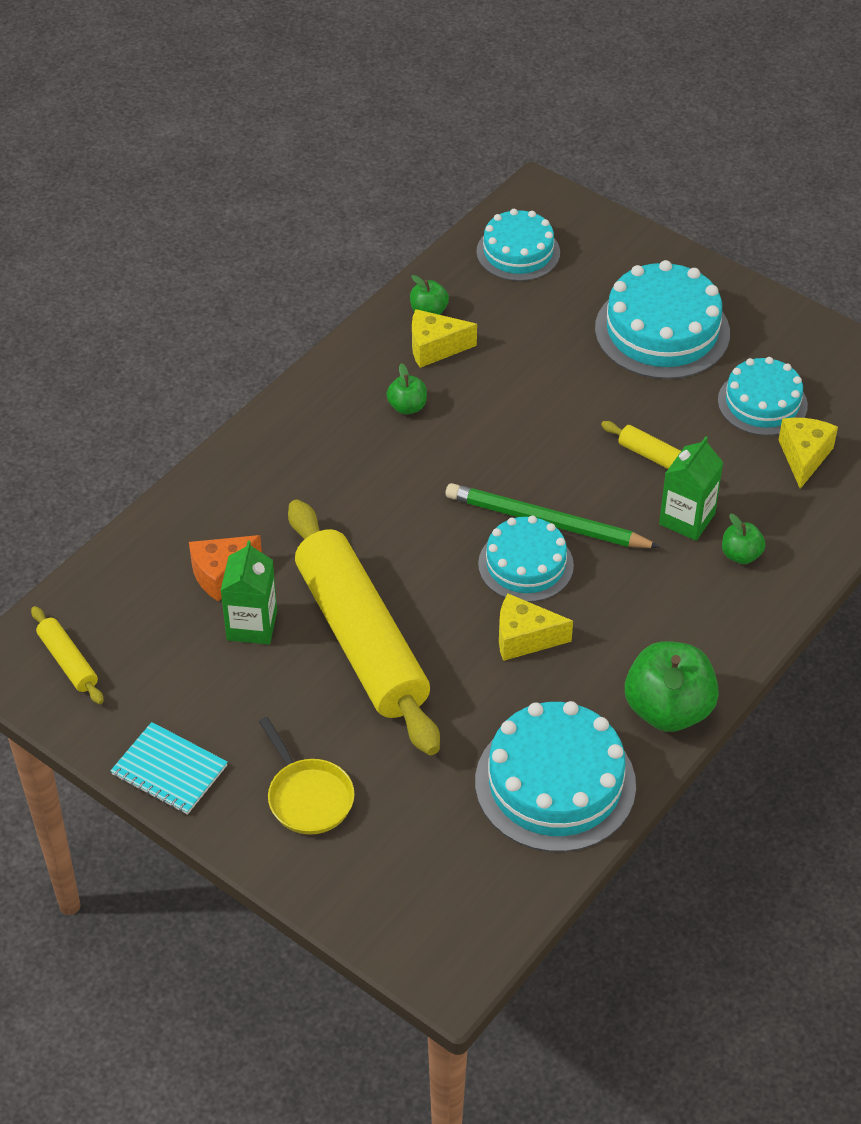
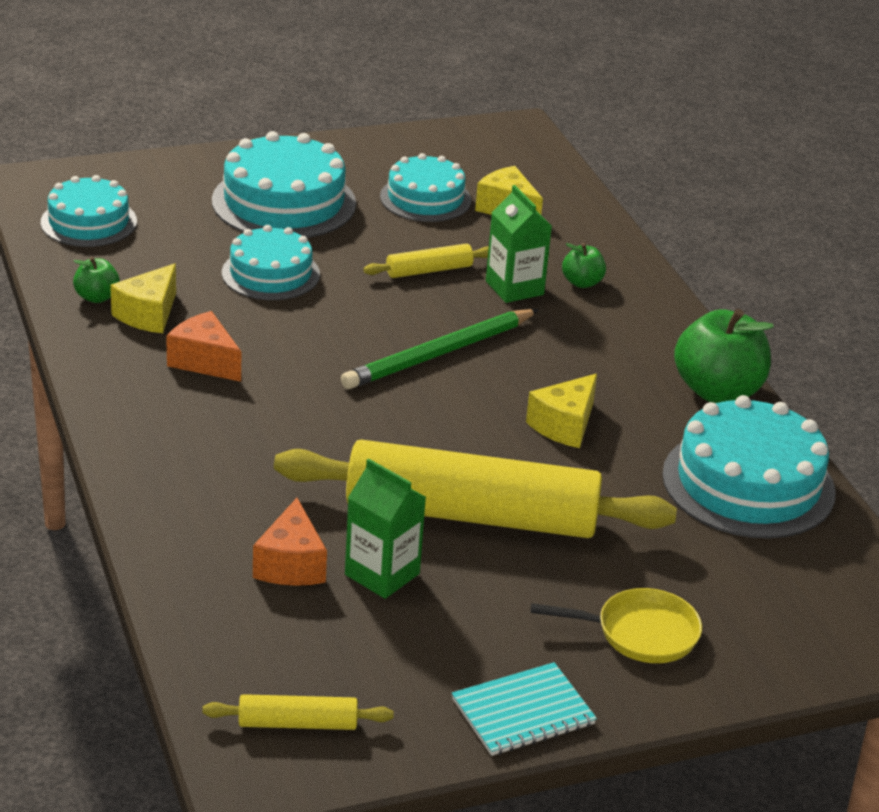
camera: 60 degrees left, 15 degrees down
green apple [386,363,427,414] -> orange cheese [166,311,241,382]
turquoise cake [478,516,574,602] -> turquoise cake moved to [222,225,320,300]

